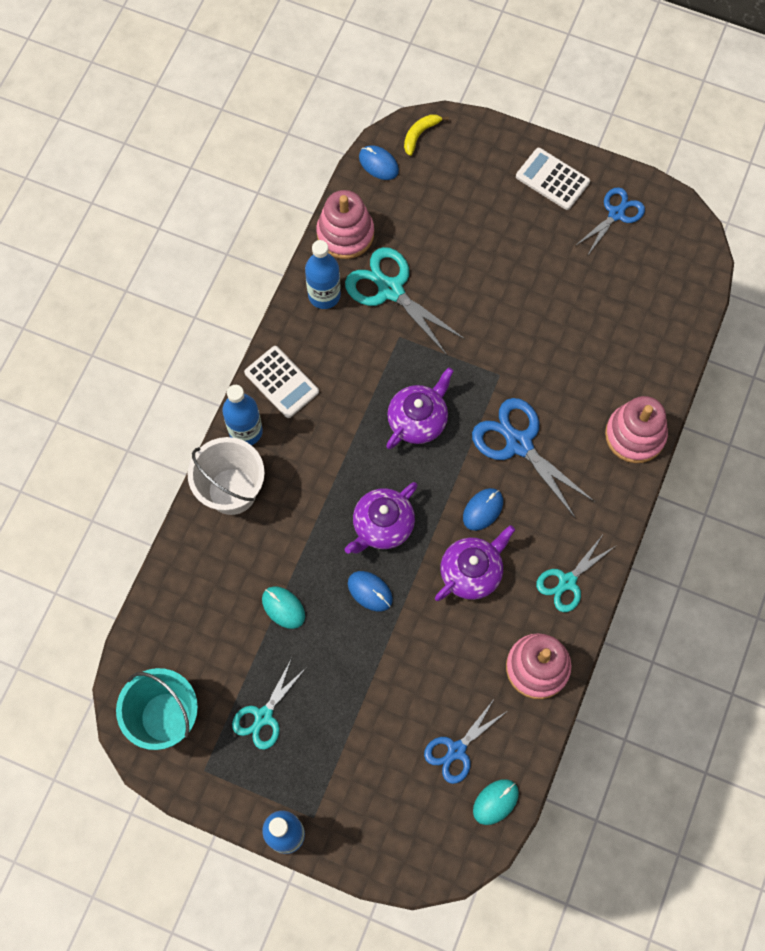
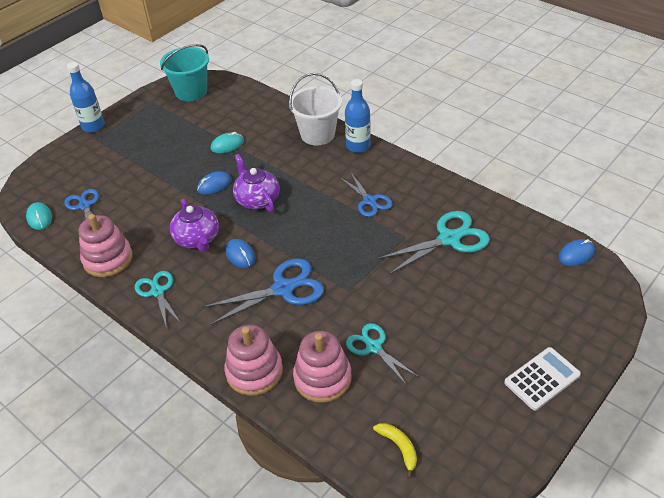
camera: 110 degrees right, 25 degrees down
turquoise scissors [232,658,307,750] -> turquoise scissors moved to [346,323,419,385]
white calculator [244,346,319,418] -> none
blue bottle [305,240,341,309] -> none
pink stacking toy [316,190,374,259] -> pink stacking toy moved to [293,331,352,403]
purple teapot [386,367,454,449] -> none
yellow banana [404,114,449,156] -> yellow banana moved to [373,423,417,479]
blue scissors [575,187,645,255] -> blue scissors moved to [341,173,393,217]

